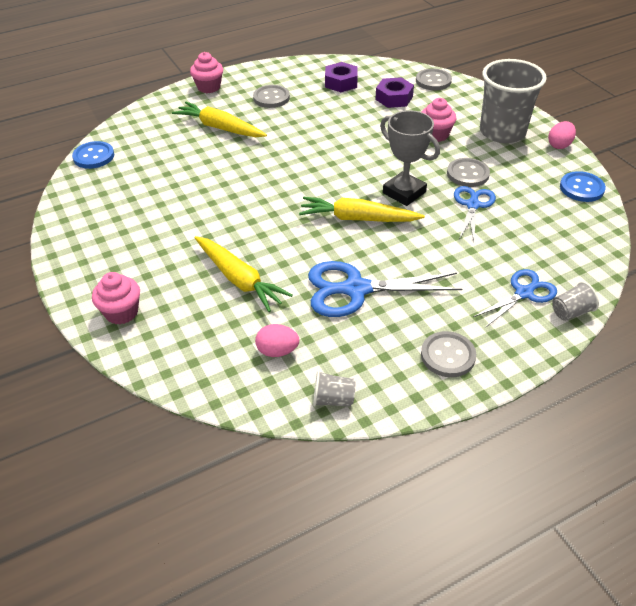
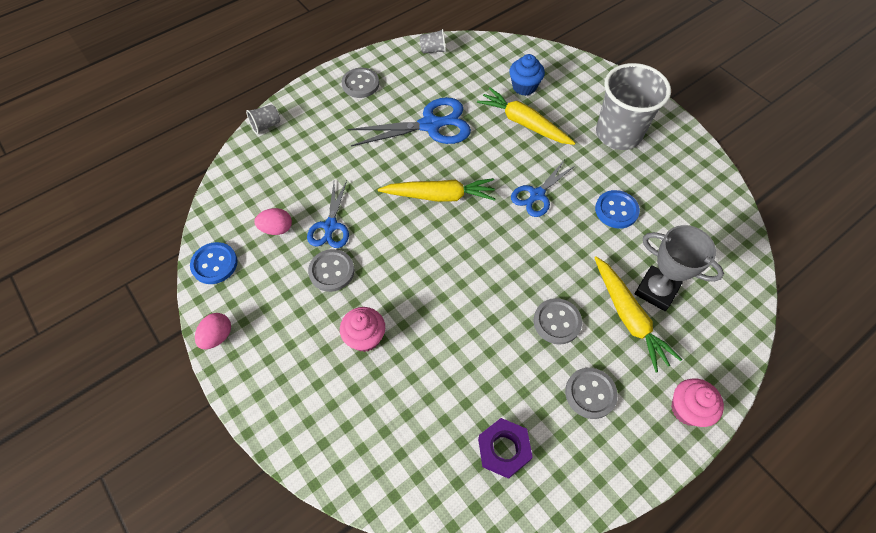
camera: 170 degrees right, 15 degrees up
blue button [72,141,114,169] -> blue button moved to [595,190,640,229]
pink cupcake [92,272,140,324] -> none
yellow carrot [172,102,267,137] -> yellow carrot turned 45 degrees clockwise [594,256,682,372]
pink egg [255,324,299,357] -> pink egg moved to [254,208,292,235]
purple nut [375,77,414,108] -> none
grey trophy [380,110,440,206] -> grey trophy moved to [635,225,724,311]
grey button [416,68,452,90] -> grey button moved to [534,298,582,345]
blue scissors [473,269,557,328] -> blue scissors moved to [511,159,576,217]
grey cup [480,59,547,143] -> grey cup moved to [596,63,671,150]
none -> blue cupcake [509,54,545,96]

